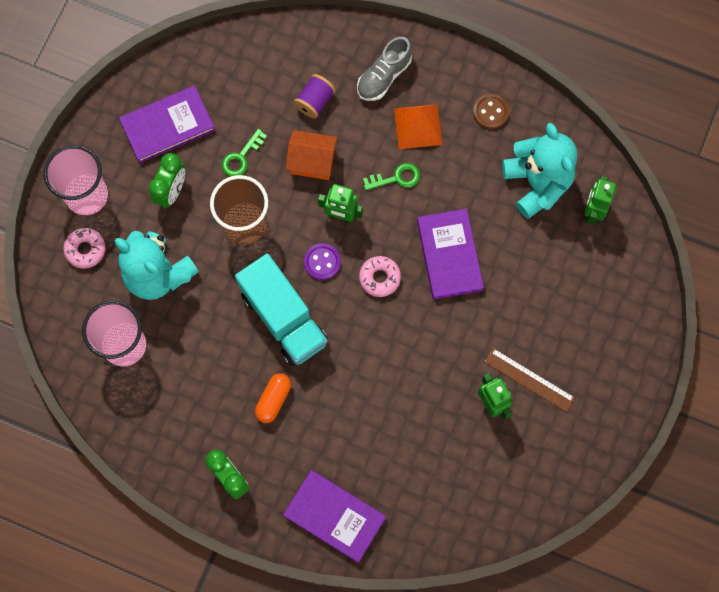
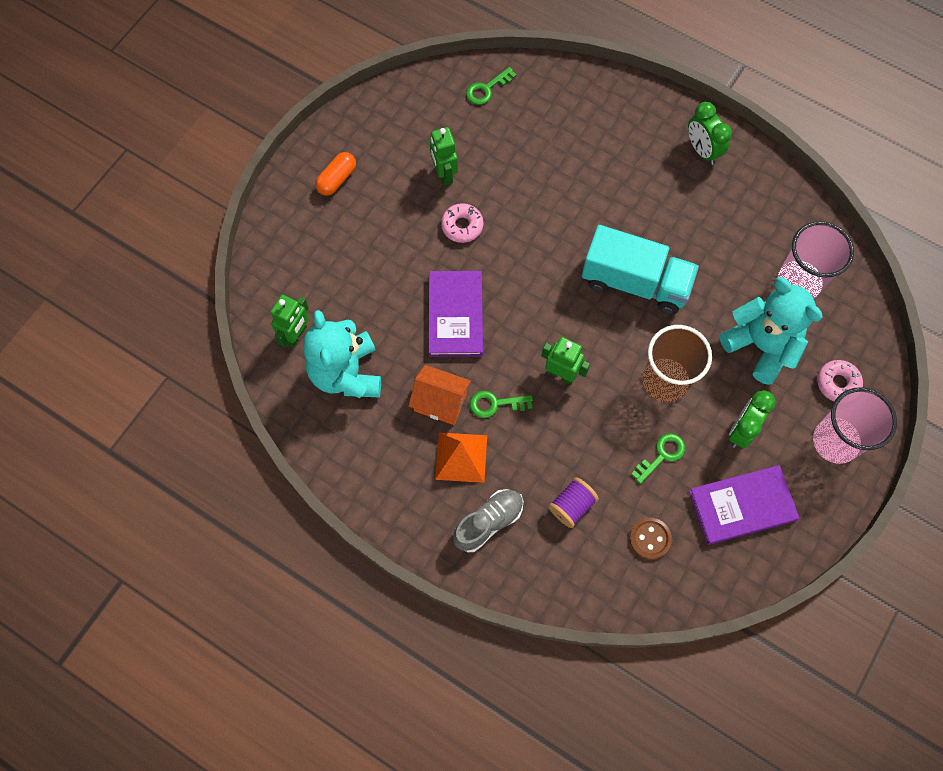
camera: 170 degrees left, 5 degrees down
turquoise truck [235,253,328,366] -> turquoise truck turned 135 degrees clockwise [582,225,699,314]
orange capsule [255,373,291,423] -> orange capsule moved to [315,152,356,196]
purple book [283,470,386,563] -> none
orange house [286,130,337,180] -> orange house moved to [408,365,471,425]
purple button [304,243,341,280] -> none
pink donut [359,256,401,297] -> pink donut moved to [441,203,484,243]
brown button [473,94,509,129] -> brown button moved to [630,517,672,560]
brown ruler [485,348,575,412] -> none
none -> green key [466,67,516,105]

